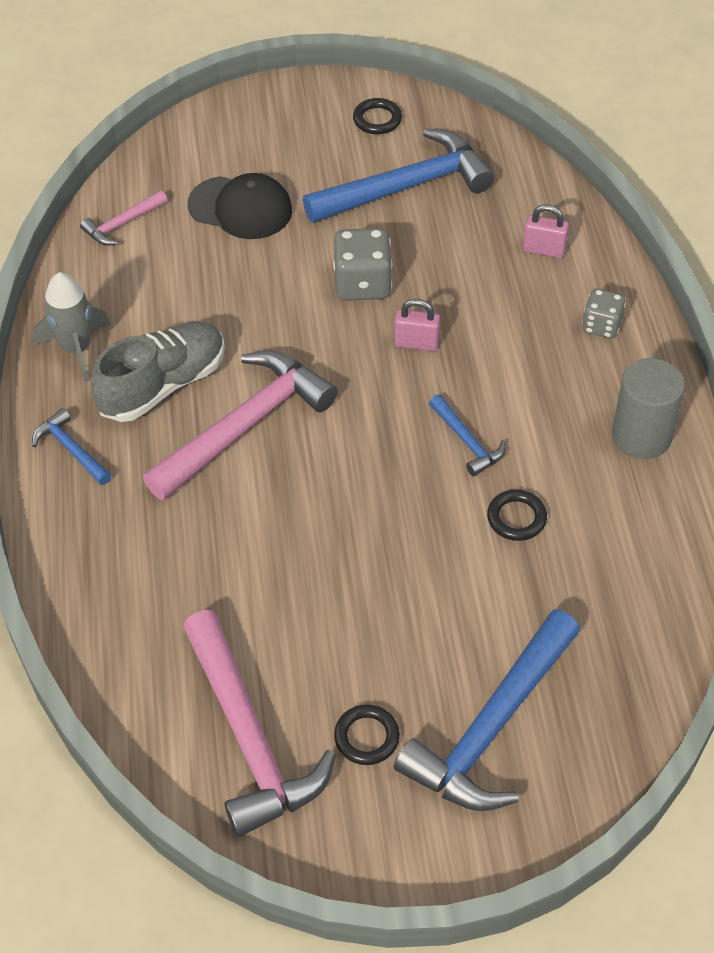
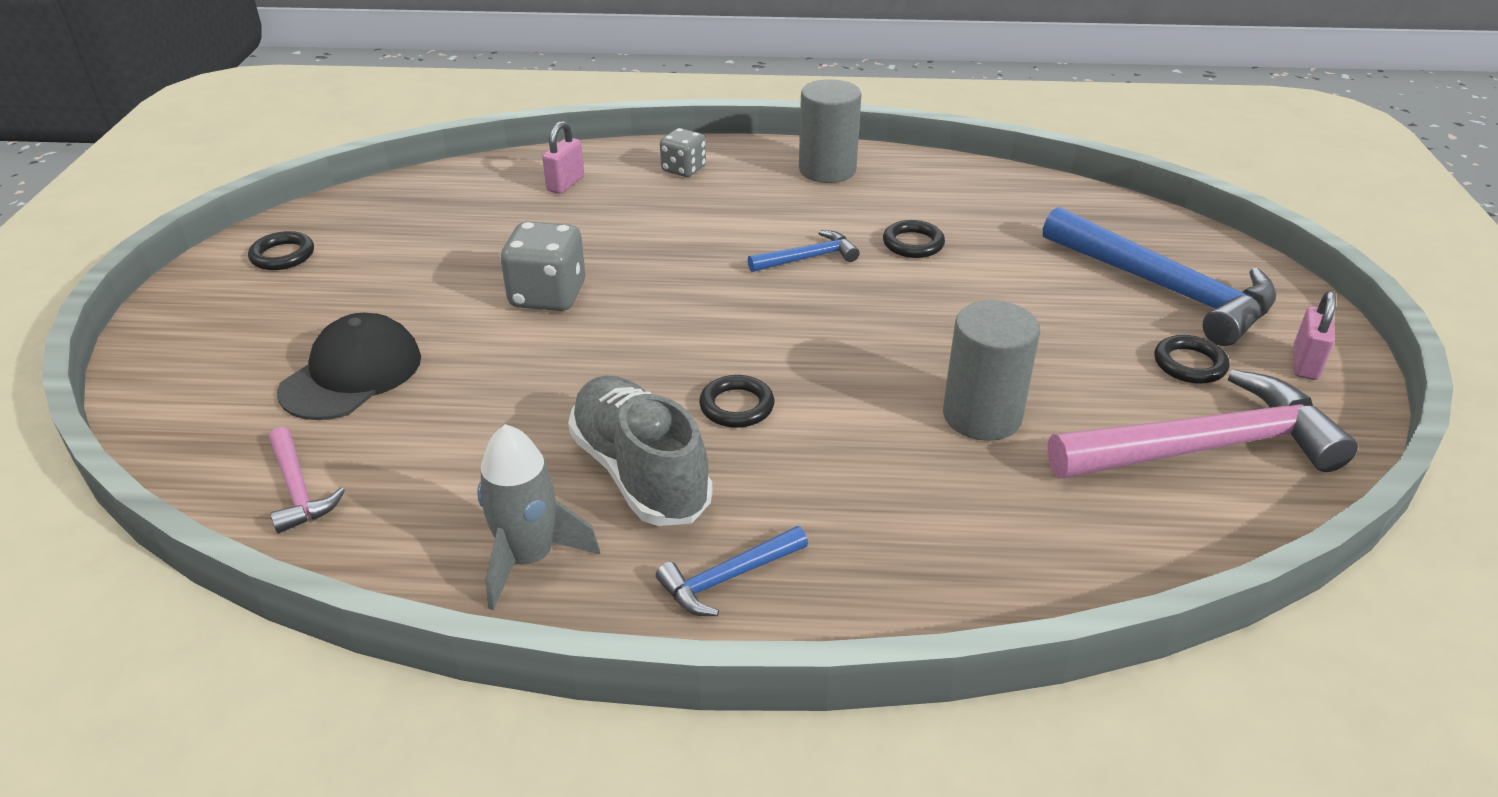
camera: 80 degrees left, 15 degrees down
pink hammer [143,351,338,501] -> black ring [699,375,774,428]
blue hammer [303,129,495,223] -> none
pink padlock [394,299,440,351] -> pink padlock moved to [1293,291,1336,380]
none -> grey cylinder [943,300,1040,441]

